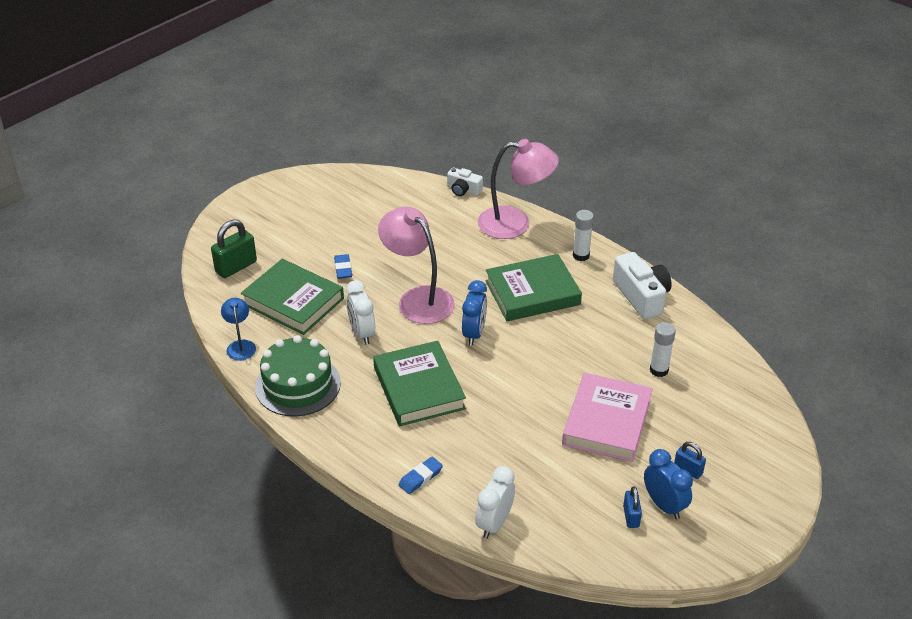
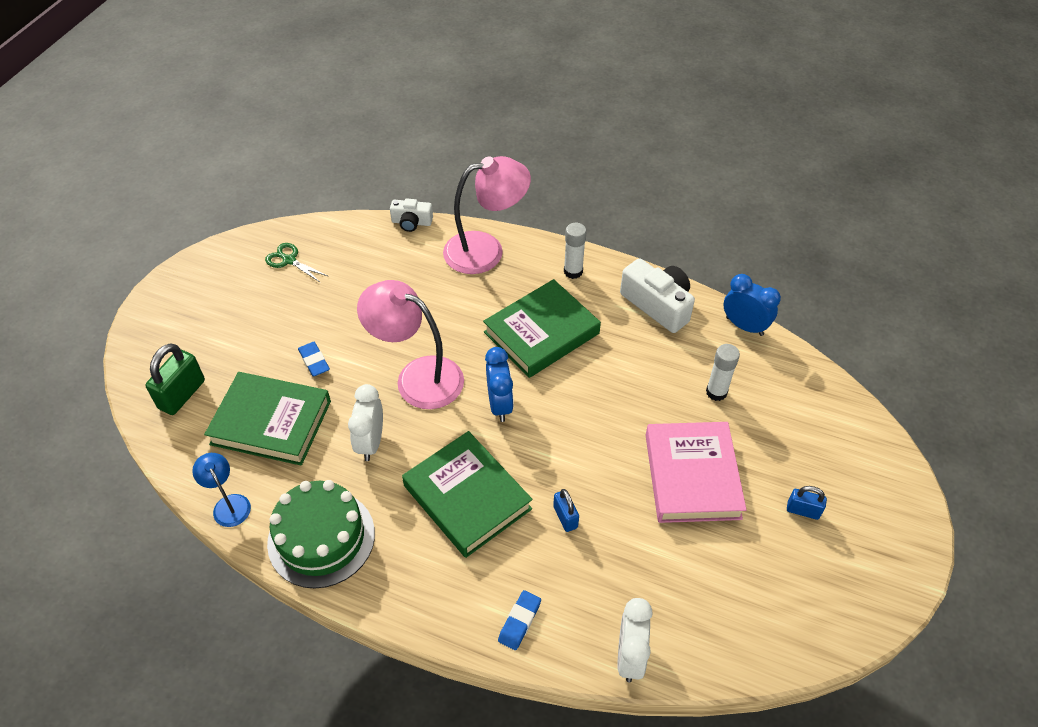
camera: 20 degrees left, 10 degrees up
white clock [346,280,375,345] -> white clock turned 45 degrees clockwise [348,384,383,461]
blue padlock [623,486,642,528] -> blue padlock moved to [553,489,579,532]
blue clock [644,449,693,519] -> blue clock moved to [723,274,781,336]
none -> green scissors [265,243,328,283]

